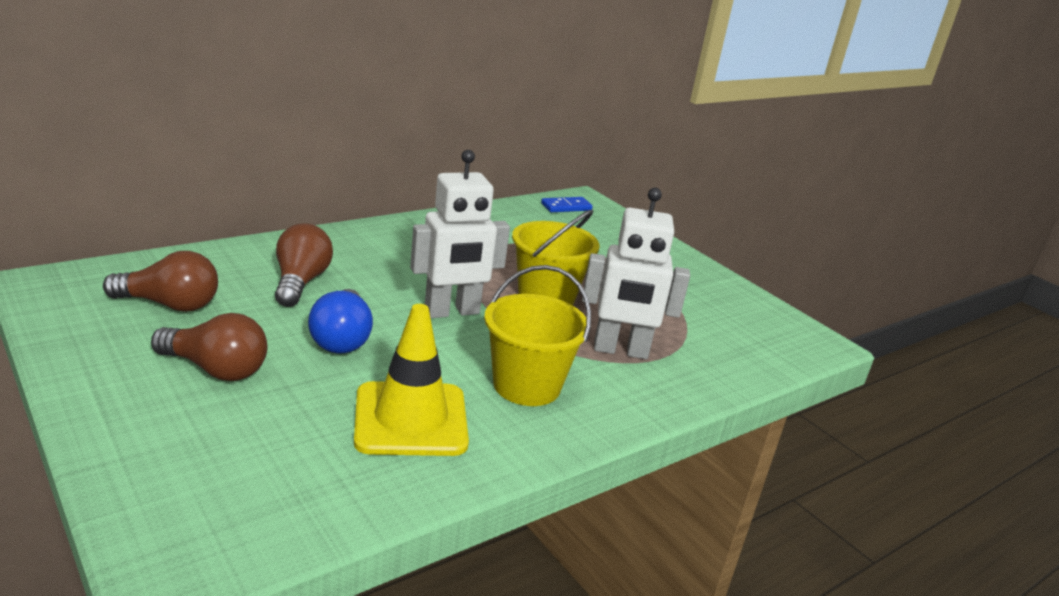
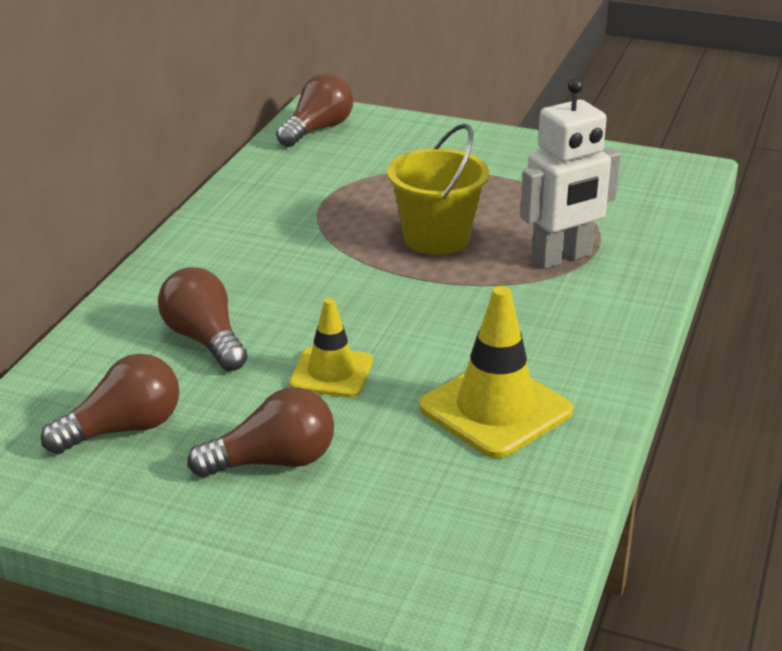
camera: 30 degrees left, 5 degrees up
blue light bulb [308,289,373,354] -> yellow traffic cone [289,298,373,398]
white robot [410,150,510,318] -> none
yellow bucket [484,265,591,406] -> none
blue domino [541,197,593,212] -> brown light bulb [276,73,353,147]

